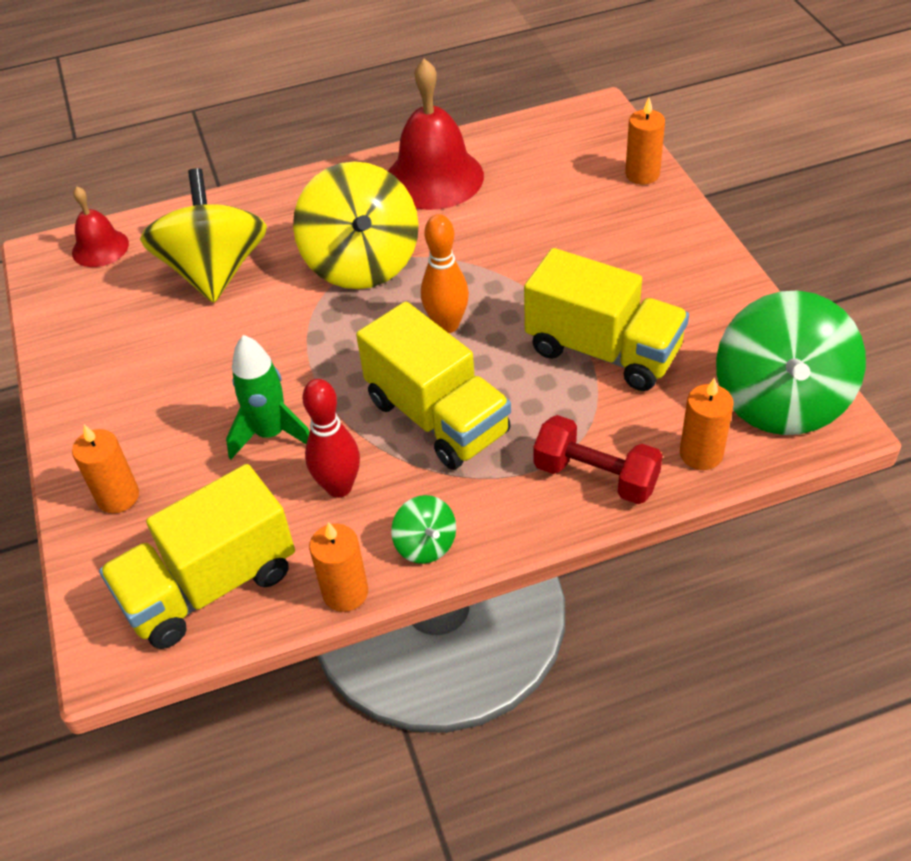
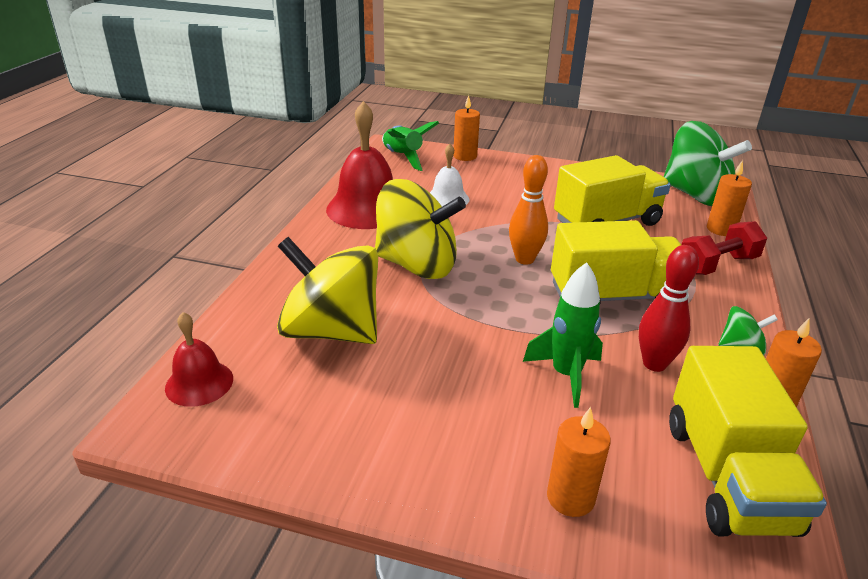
camera: 60 degrees left, 15 degrees down
none -> green rocket [382,121,439,171]
none -> white bell [430,144,469,206]

